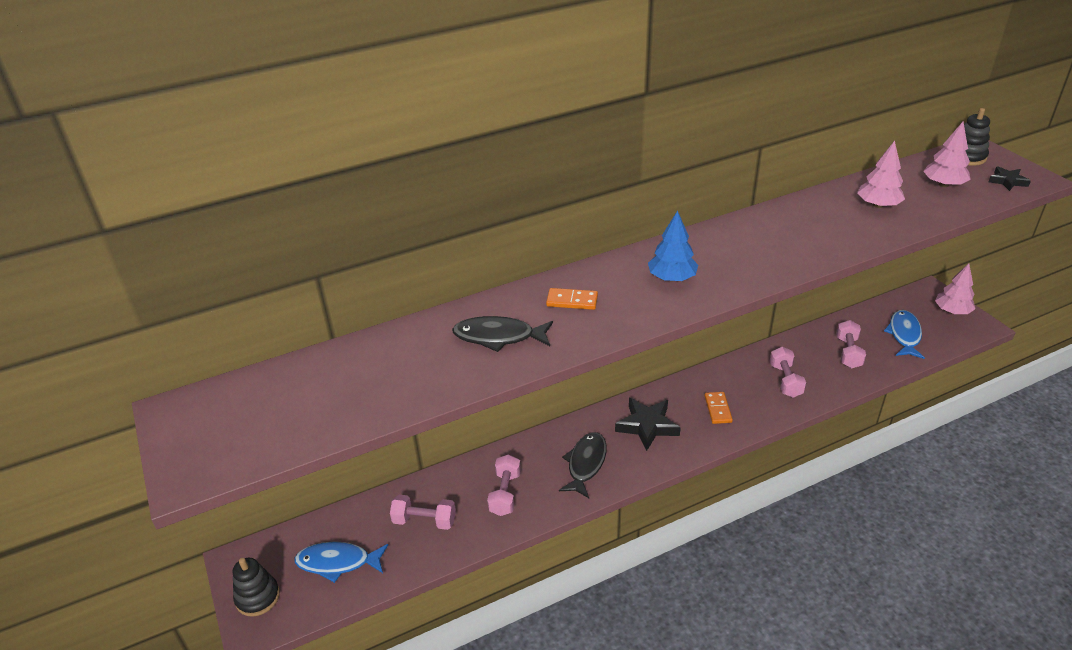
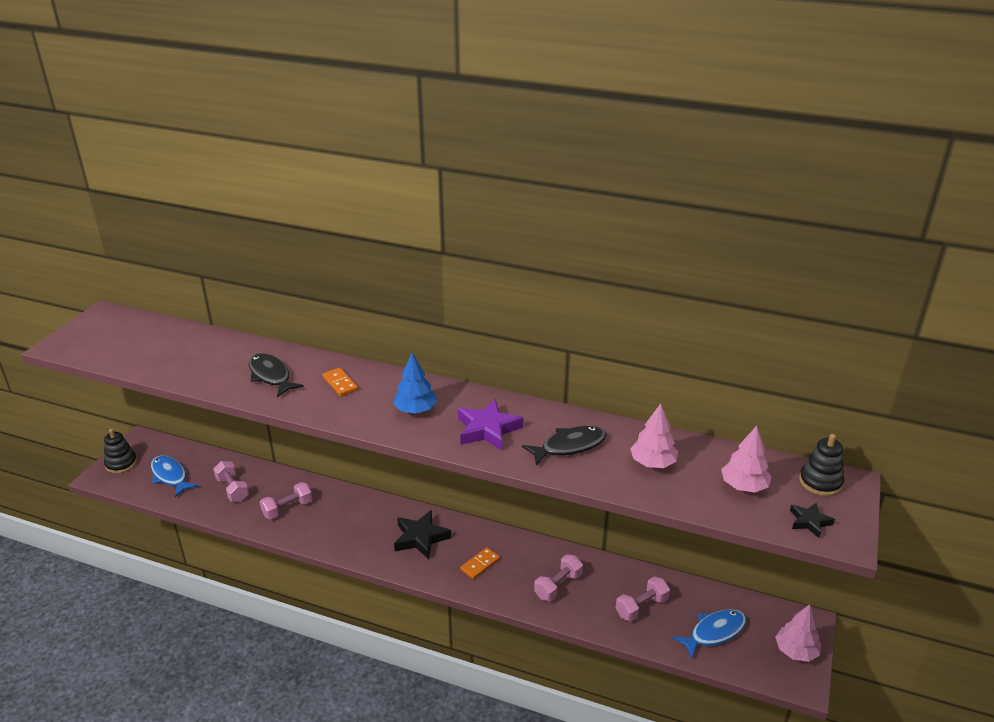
camera: 45 degrees right, 5 degrees down
black fish [559,432,607,498] -> black fish moved to [522,426,607,466]
none -> purple star [458,399,523,450]

